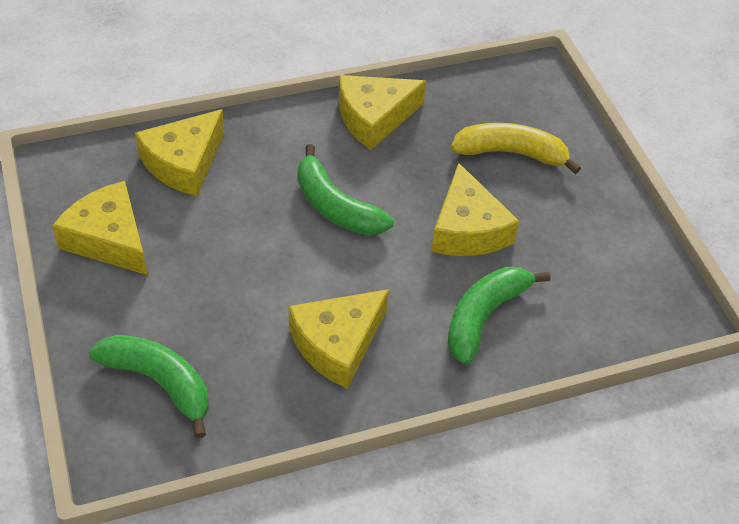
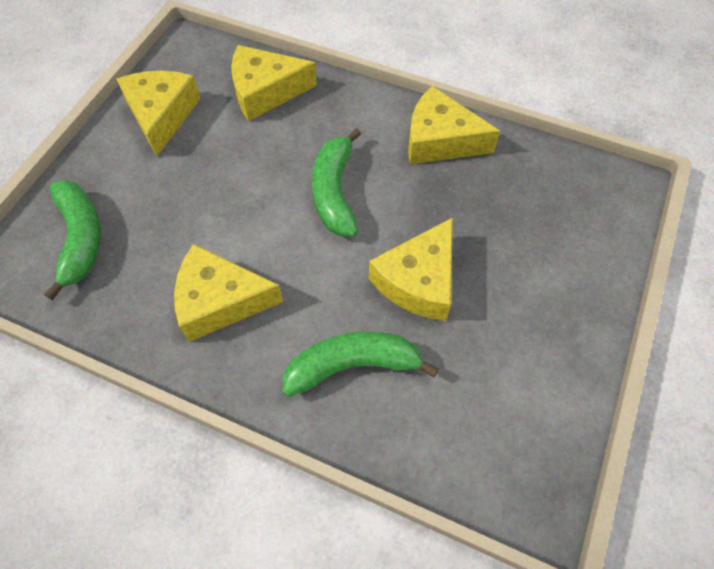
camera: 45 degrees right, 10 degrees up
yellow banana [451,123,581,174] -> none

